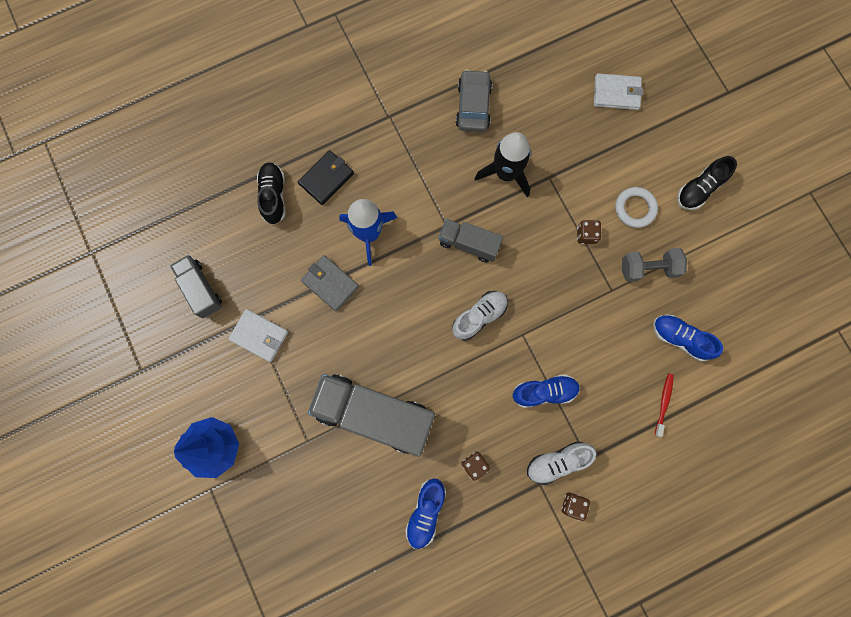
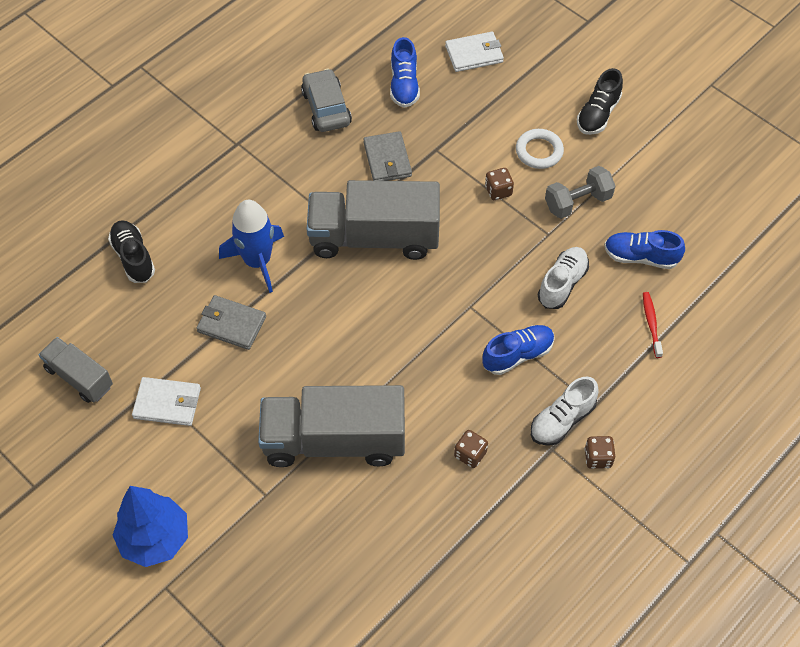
camera: 20 degrees left, 20 degrees down
black wallet [298,150,354,205] -> none
blue shoe [405,479,446,549] -> blue shoe moved to [390,37,420,108]
grey truck [438,219,503,262] -> grey truck [307,180,440,260], size x1.85
white shoe [452,291,508,341] -> white shoe moved to [538,247,589,309]
black rocket [474,132,531,198] -> grey wallet [363,131,412,181]

